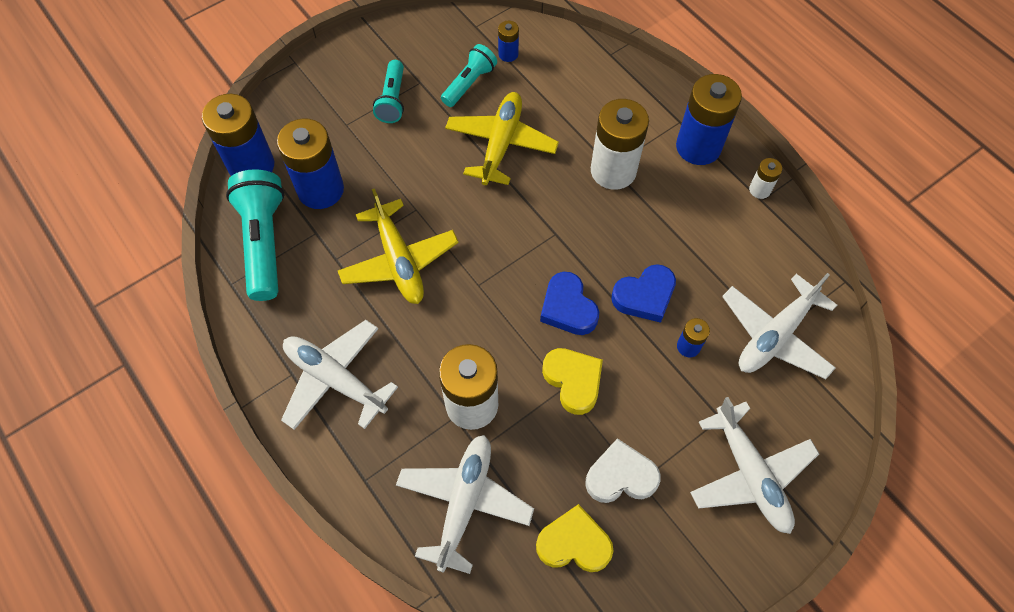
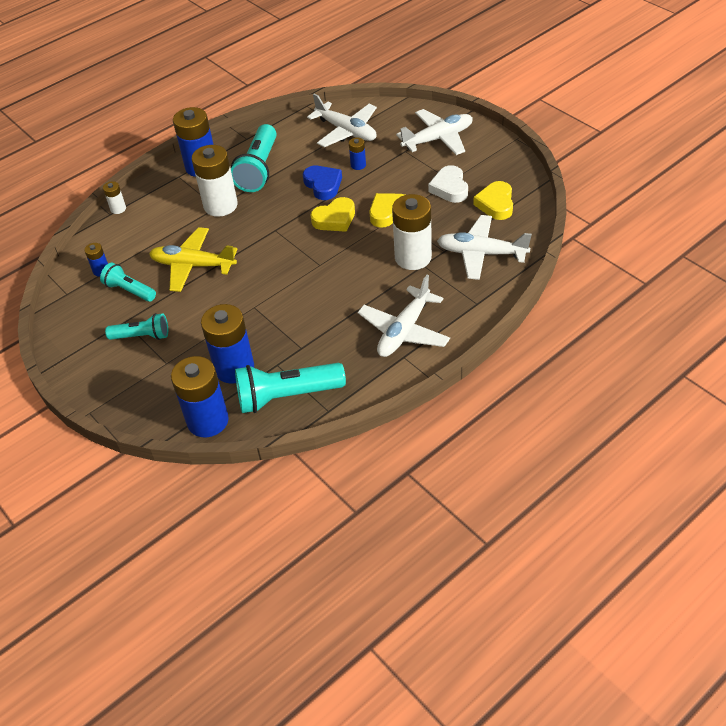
camera: 90 degrees left, 15 degrees down
yellow plane [338,188,459,304] -> none
blue heart [540,272,599,335] -> yellow heart [311,197,355,232]
white battery [749,158,782,199] -> white battery moved to [103,181,126,214]
none -> turquoise flashlight [231,124,277,192]

